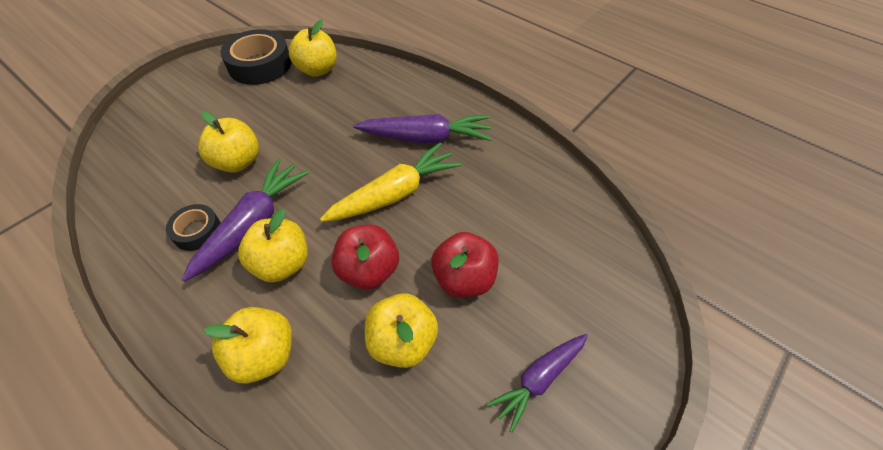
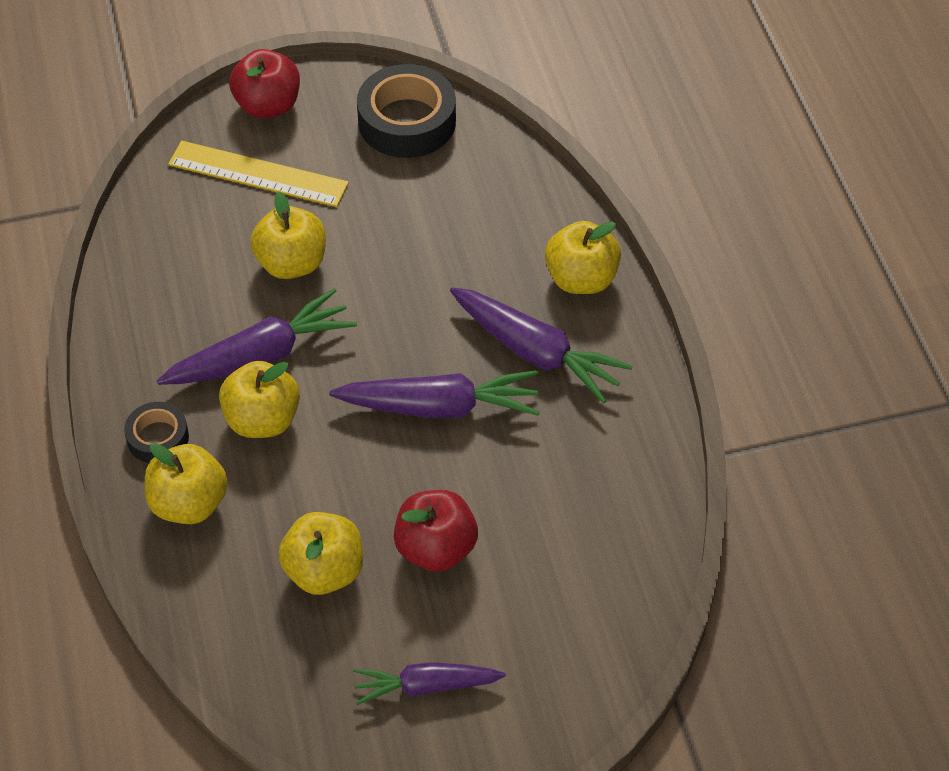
camera: 35 degrees right, 0 degrees up
black tape [166,204,221,251] -> black tape moved to [124,402,189,463]
yellow apple [289,20,337,77] -> yellow apple moved to [545,221,621,294]
yellow carrot [320,142,462,222] -> purple carrot [329,370,540,418]
red apple [331,224,399,289] -> red apple moved to [229,49,300,119]
none -> yellow ruler [168,141,349,207]

